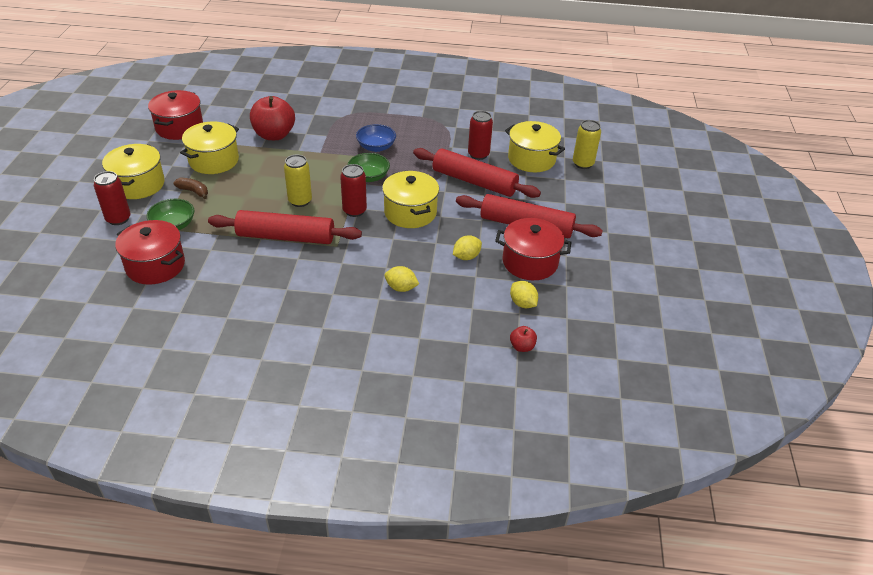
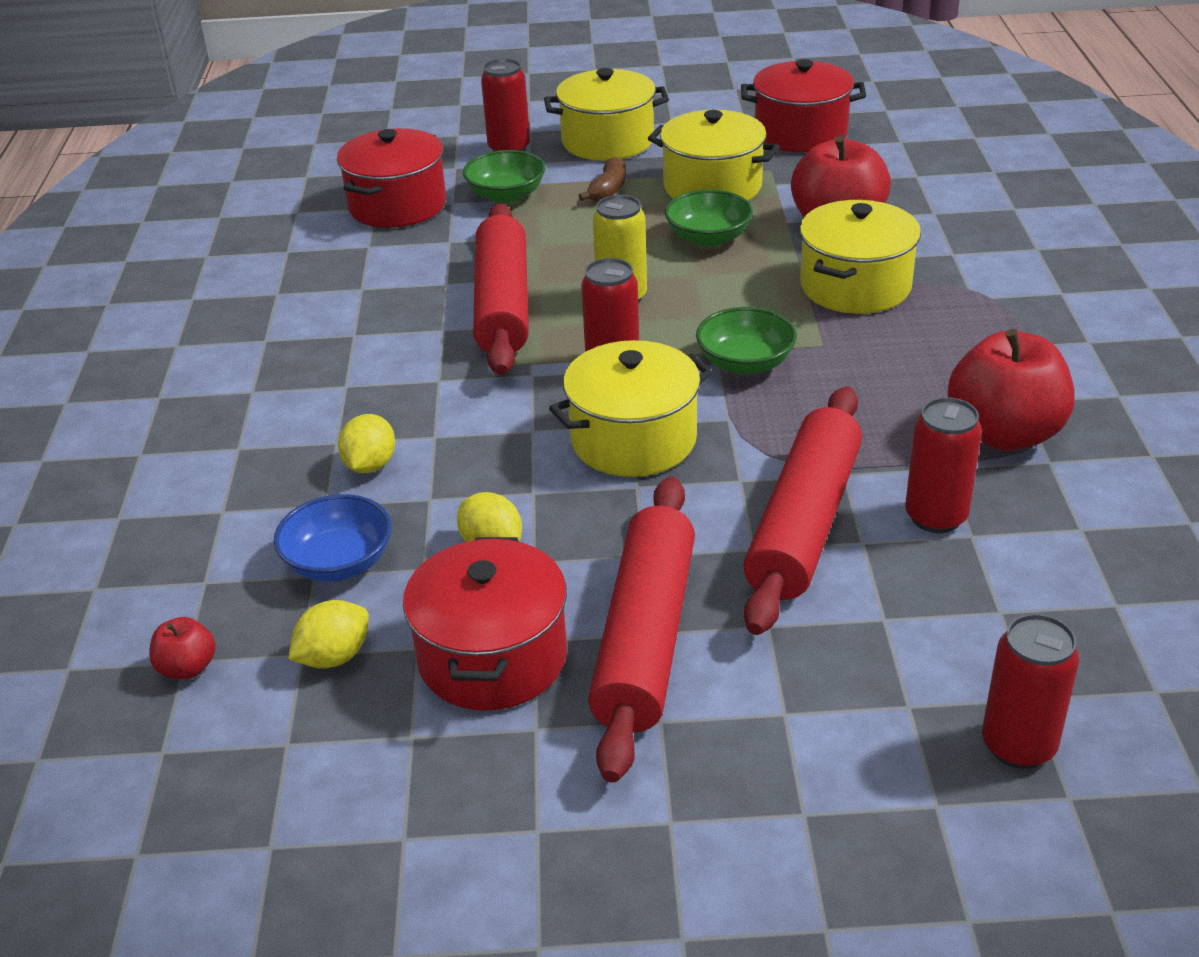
camera: 85 degrees right, 5 degrees down
blue bowl [356,124,396,152] -> blue bowl moved to [274,494,392,582]
yellow pot [505,121,565,172] -> yellow pot moved to [800,200,921,314]
yellow can [573,120,601,169] -> red can [982,614,1080,769]
none -> green bowl [665,190,753,247]
none -> red apple [948,329,1075,450]

